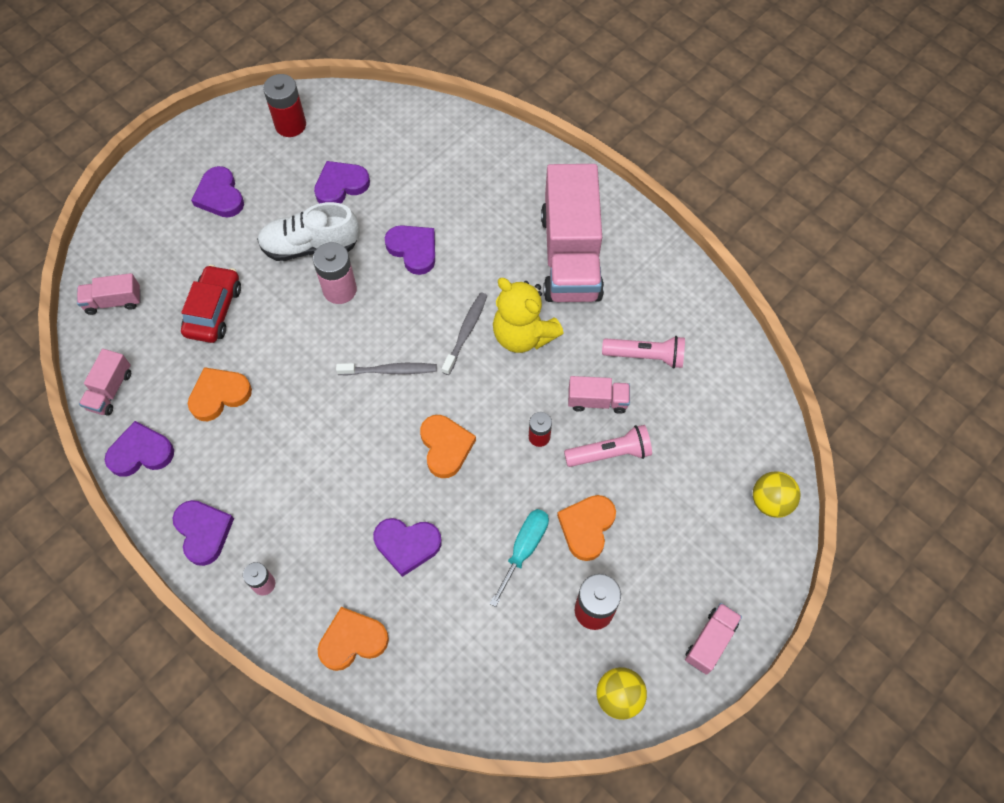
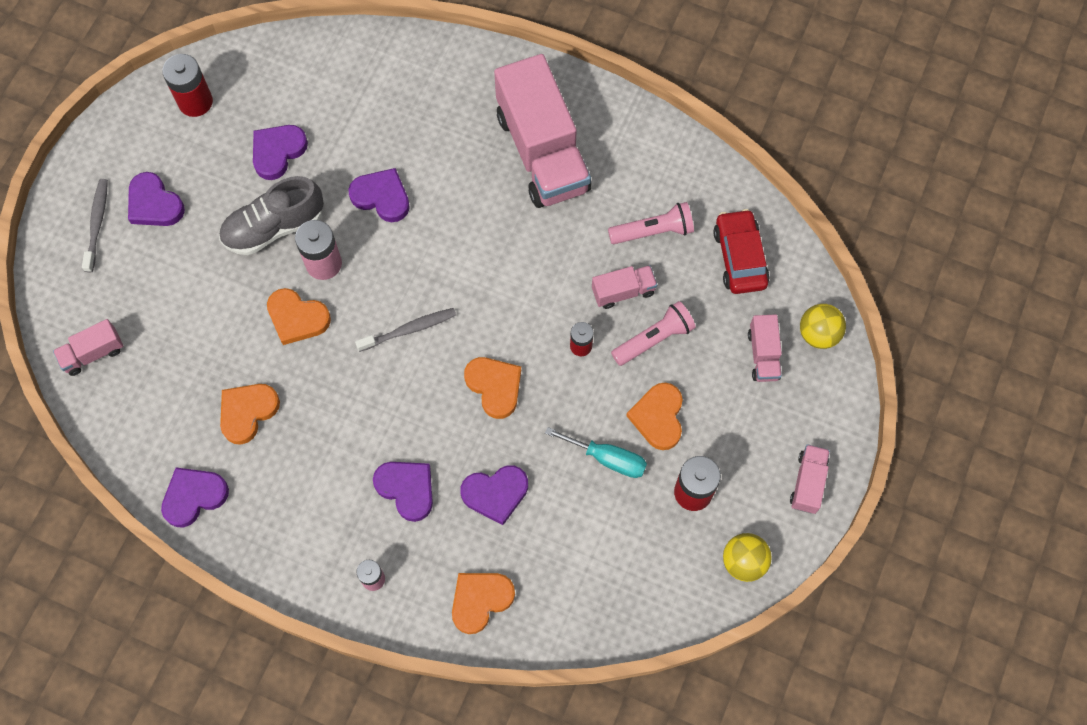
camera: 20 degrees left, 5 degrees up
pink truck [79,349,131,416] -> pink truck moved to [748,315,782,382]
purple heart [173,500,234,566] -> purple heart moved to [373,462,433,522]
red car [181,265,241,343] -> red car moved to [713,209,770,294]
white shoe [257,202,360,261] -> grey shoe [219,176,324,255]
grey toothbrush [442,292,487,375] -> grey toothbrush moved to [82,179,108,272]
turquoise screwdriver [489,509,549,607] -> turquoise screwdriver turned 105 degrees clockwise [545,427,647,478]
yellow teddy bear [493,278,563,353] -> none
none -> orange heart [267,288,331,345]

